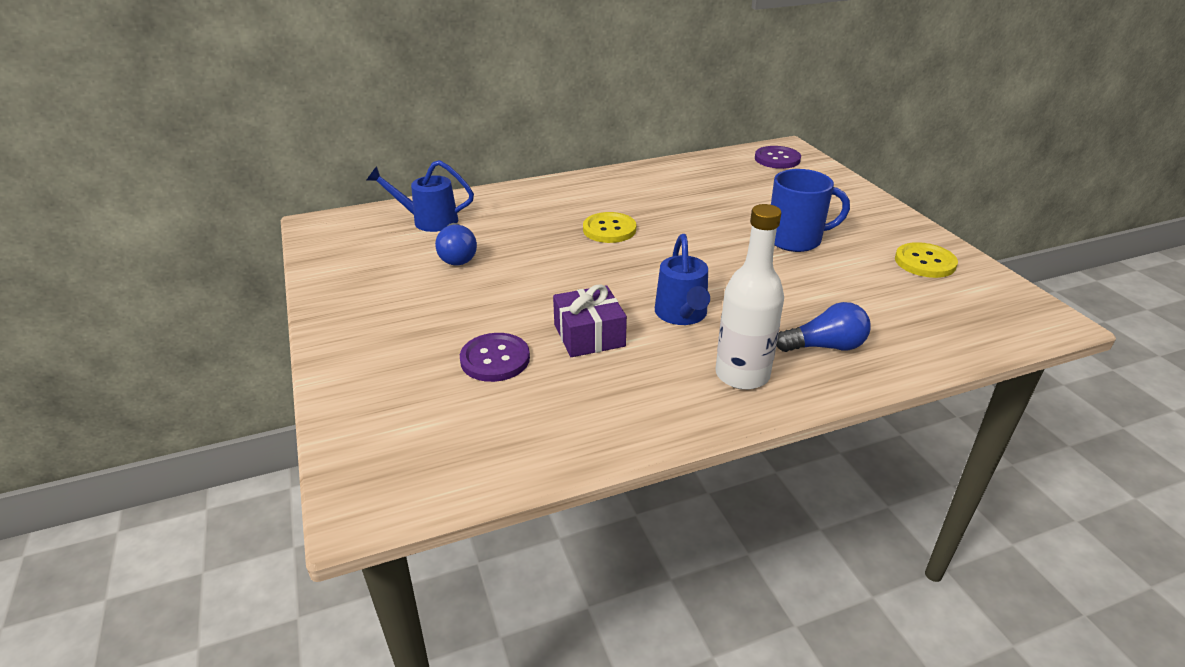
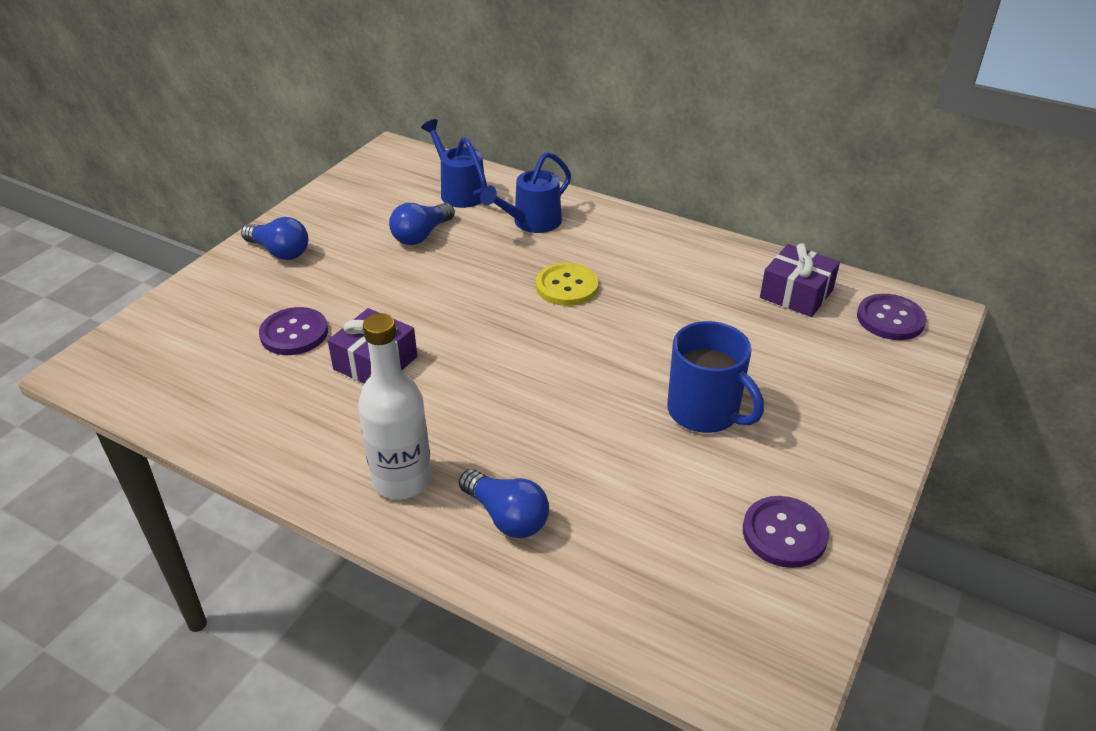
camera: 50 degrees right, 5 degrees up
blue watering can [655,234,710,325] -> blue watering can moved to [480,151,571,233]
yellow button [895,242,958,278] -> purple button [743,496,829,568]
none -> blue light bulb [241,217,309,260]
none -> purple gift [760,243,840,317]

